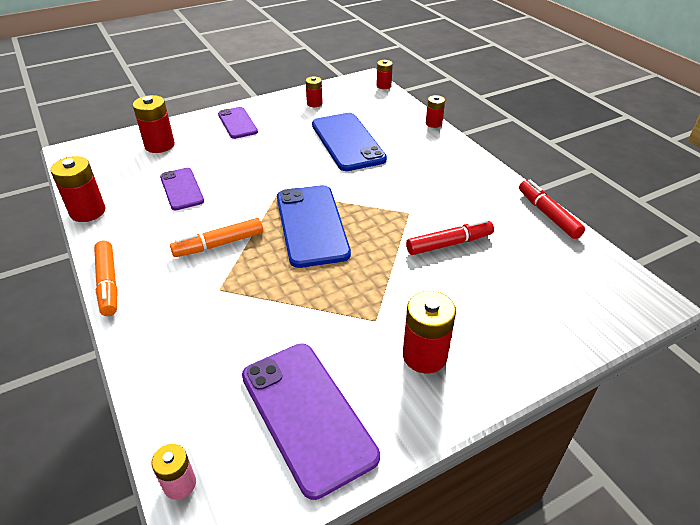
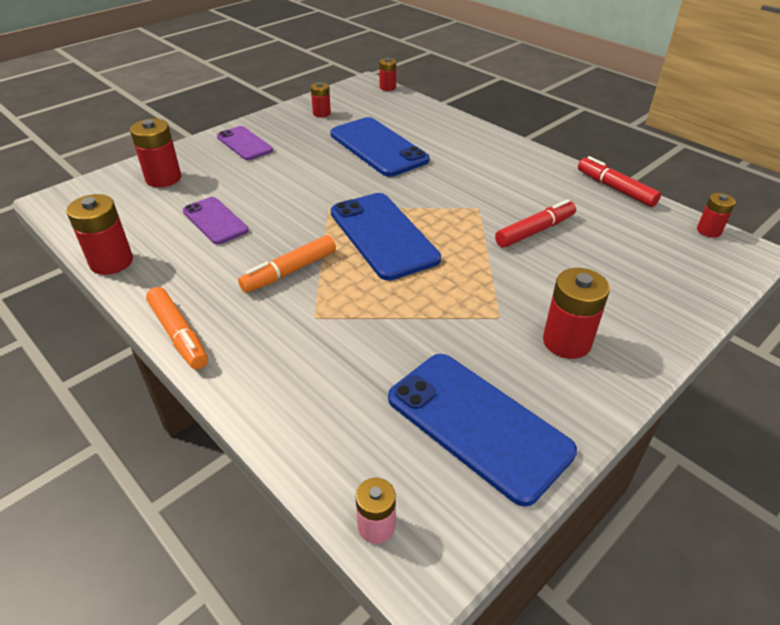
camera: 15 degrees left, 0 degrees up
purple phone [242,343,380,500] -> blue phone [388,354,577,507]
red battery [426,95,445,128] -> red battery moved to [697,193,736,238]

